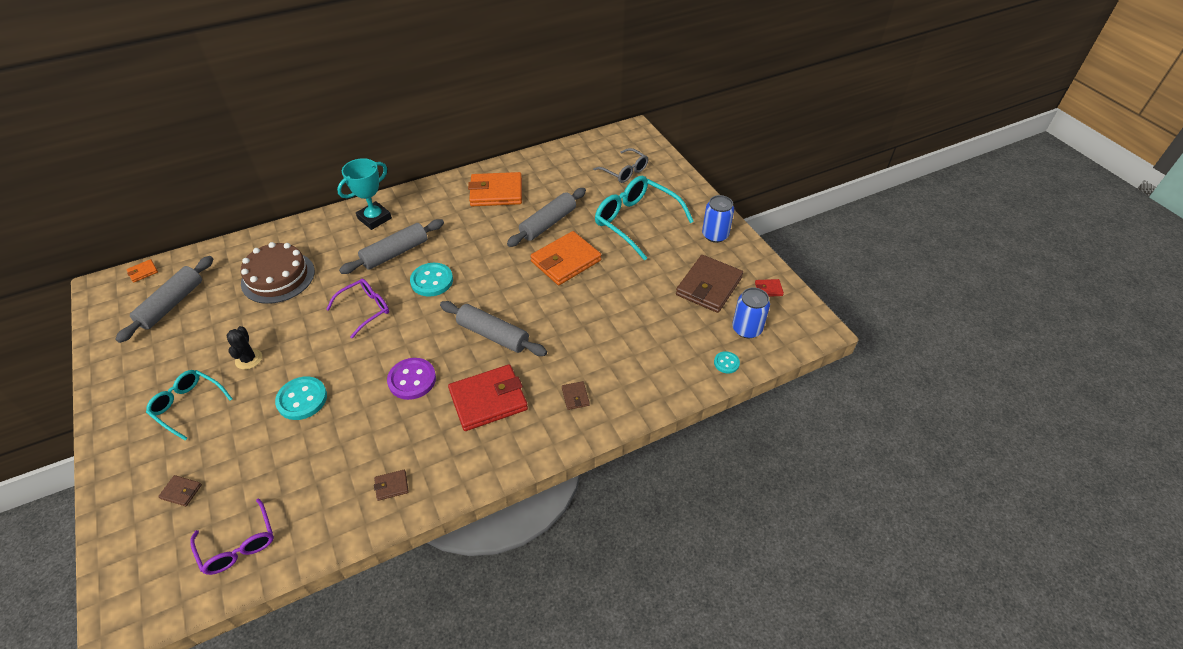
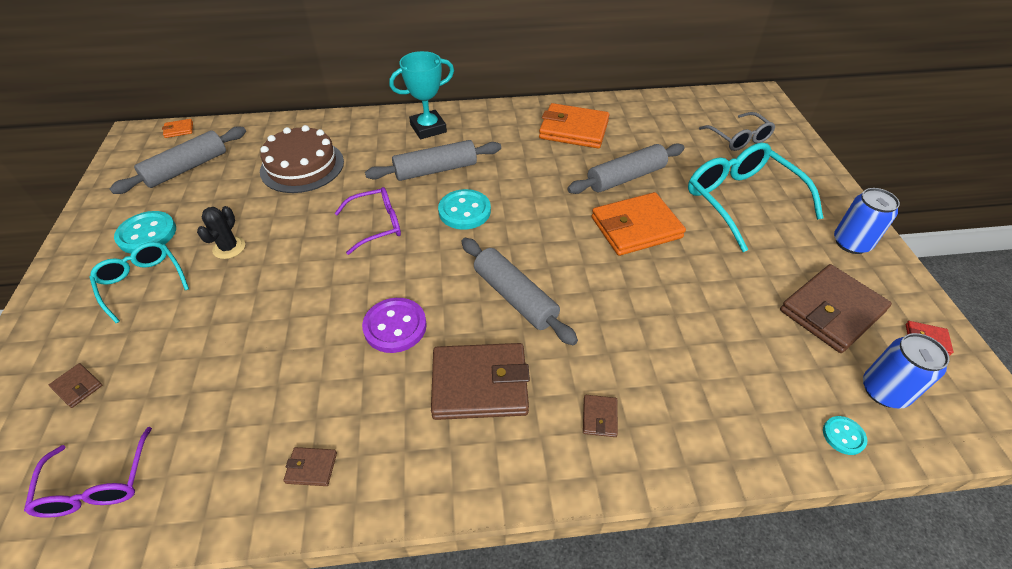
camera: 20 degrees right, 0 degrees up
turquoise button [275,376,327,420] -> turquoise button moved to [114,211,176,254]
red wallet [448,365,528,431] -> brown wallet [431,343,530,420]

